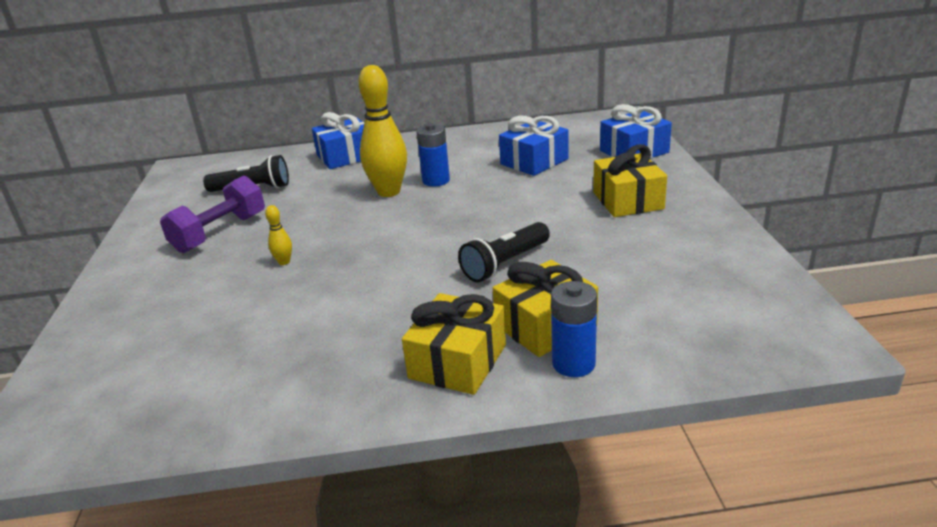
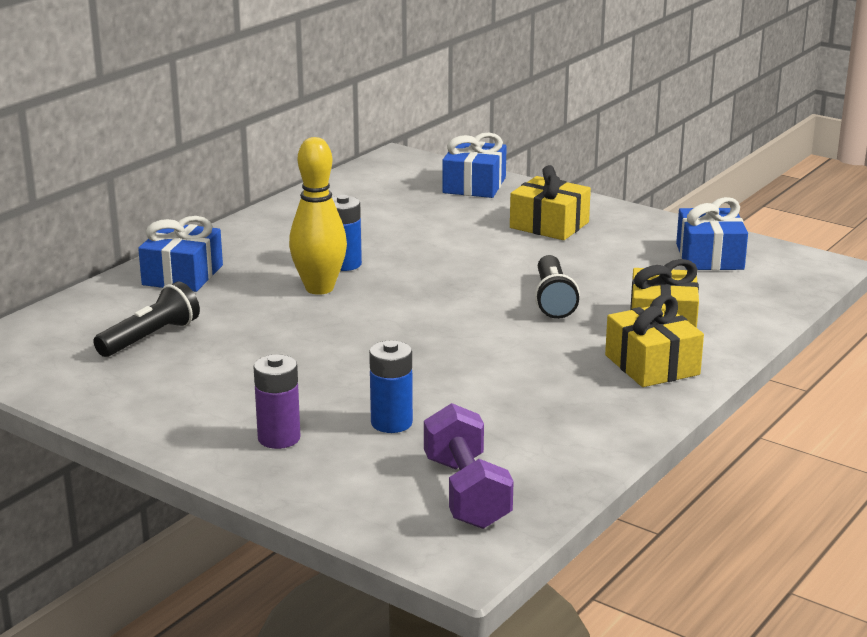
camera: 50 degrees left, 5 degrees down
purple dumbbell [160,176,265,253] -> purple dumbbell moved to [424,403,514,529]
yellow bowling pin [265,205,292,265] -> none
blue gift [499,116,569,176] -> blue gift moved to [676,197,748,270]
blue battery [551,281,597,377] -> blue battery moved to [369,340,413,433]
none -> purple battery [253,354,300,449]

